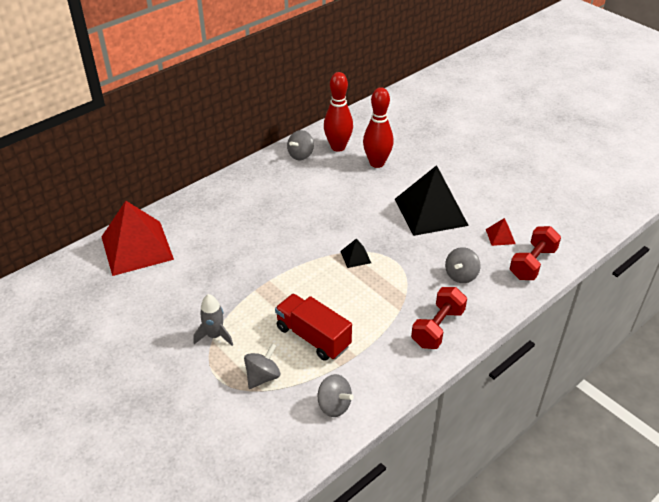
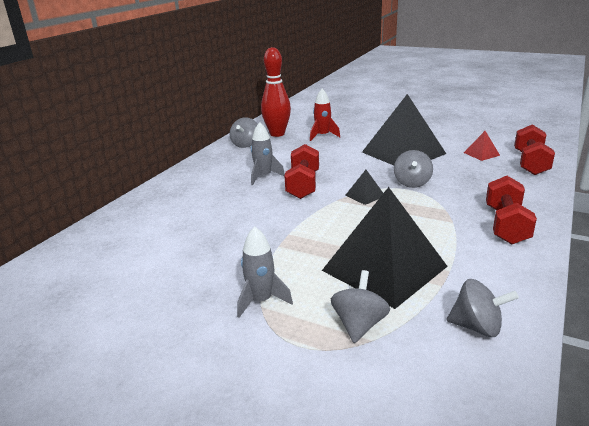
camera: 20 degrees left, 15 degrees down
red pyramid [101,201,174,276] -> none
red truck [275,294,352,361] -> black pyramid [322,187,448,309]
red bowling pin [363,87,394,168] -> red rocket [310,89,340,141]
grey spinning top [445,247,481,283] -> grey spinning top moved to [394,150,433,188]
none -> grey rocket [251,122,285,185]
none -> red dumbbell [285,144,319,199]

